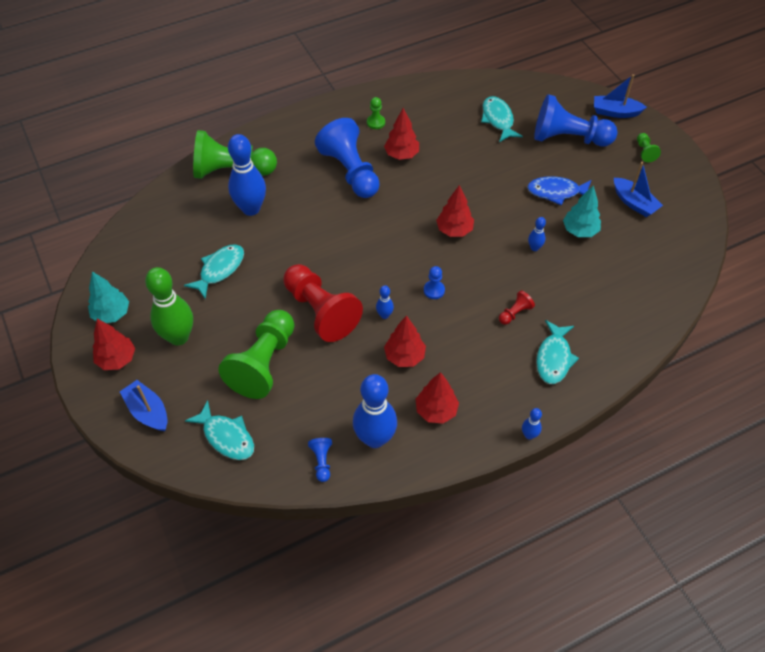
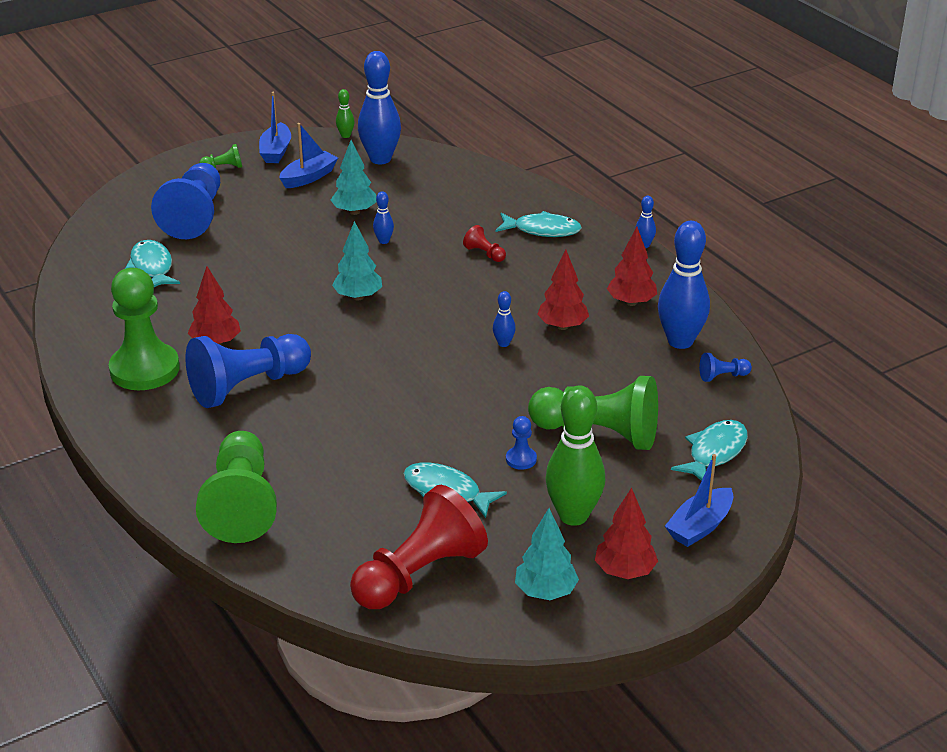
camera: 95 degrees left, 20 degrees down
blue bowling pin [228,134,266,216] -> blue bowling pin moved to [358,51,401,164]
red pawn [283,264,363,342] -> red pawn moved to [350,485,488,609]
green pawn [367,97,385,129] -> green pawn [109,268,180,390], size x2.39
blue pawn [424,266,445,299] -> blue pawn moved to [506,416,537,470]
red tree [436,185,474,237] -> turquoise tree [332,221,382,300]
turquoise fish [481,96,523,142] -> turquoise fish turned 90 degrees clockwise [125,240,180,287]
blue fish [527,176,591,205] -> none
blue boat [594,74,647,118] -> blue boat moved to [259,92,291,163]
none -> green bowling pin [336,89,355,138]

